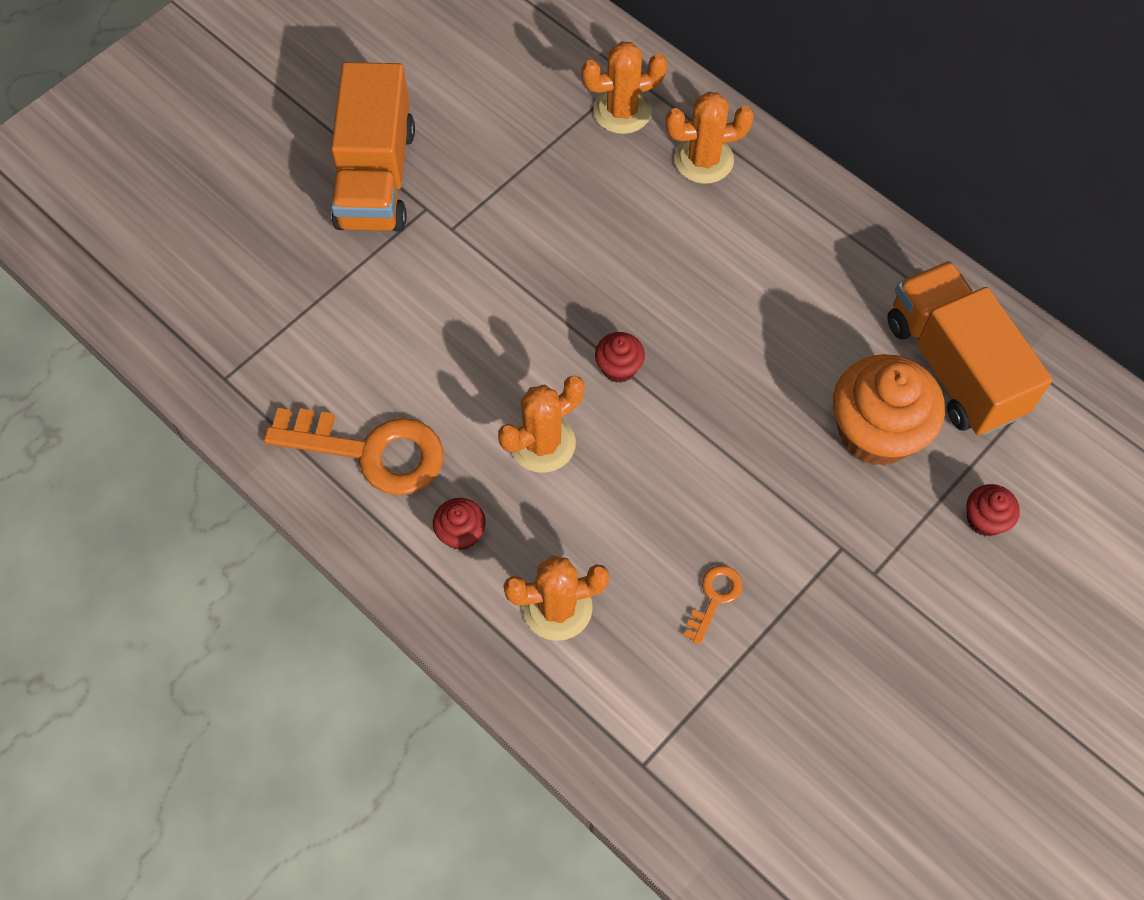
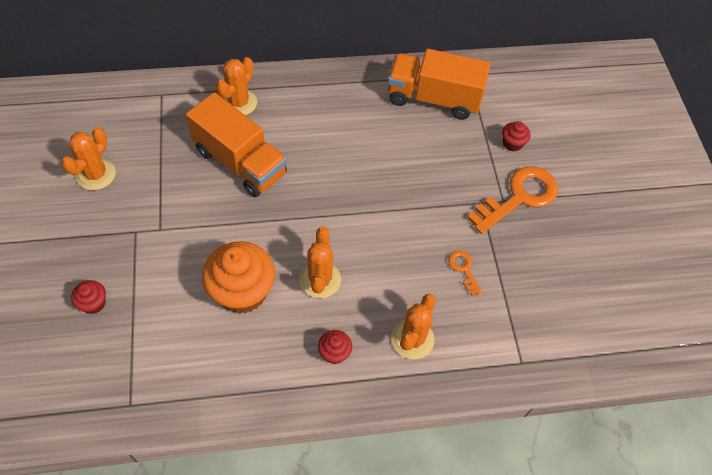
camera: 55 degrees left, 5 degrees down
orange key [264,408,443,495] -> orange key moved to [467,166,558,234]
orange truck [331,62,415,232] -> orange truck moved to [186,92,287,197]
orange cactus [581,41,667,134] -> orange cactus moved to [61,127,116,190]
red cupcake [595,332,645,383] -> red cupcake moved to [71,280,106,314]
orange cupcake [833,354,945,466] -> orange cupcake moved to [202,241,275,314]

